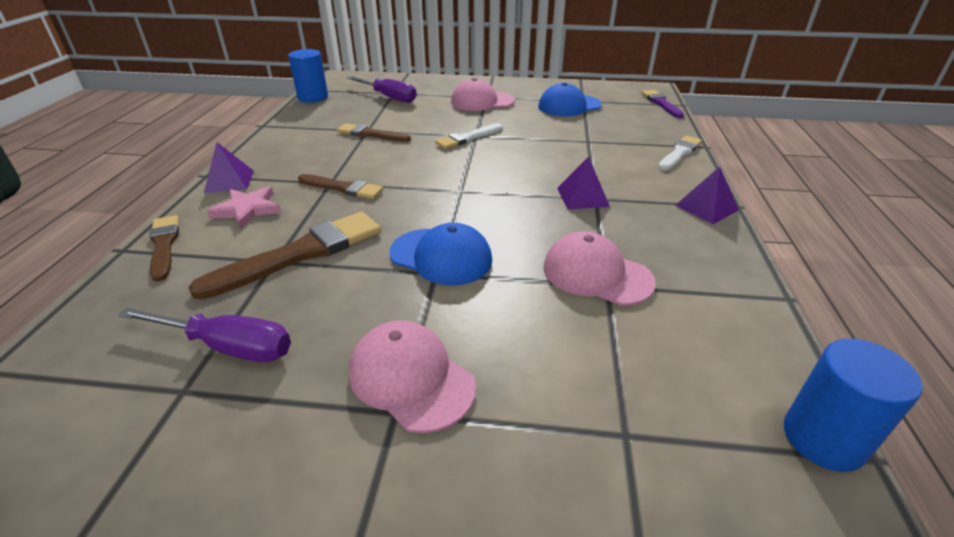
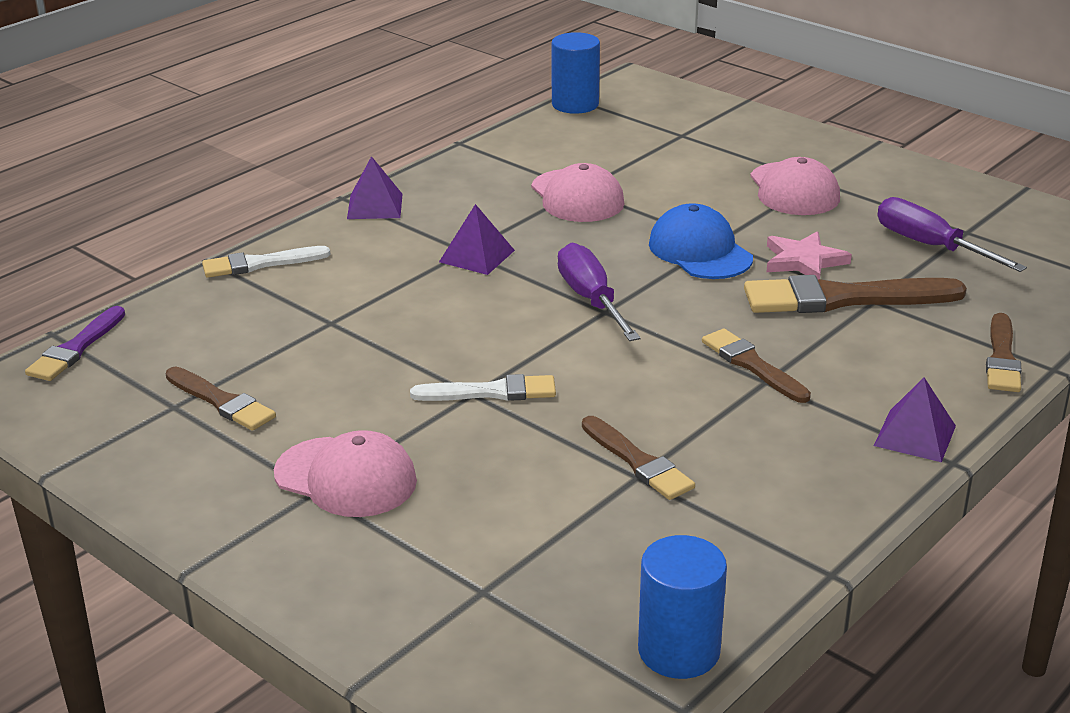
camera: 145 degrees left, 5 degrees down
pink star [207,186,281,229] -> pink star moved to [767,231,852,279]
purple screwdriver [347,76,417,103] -> purple screwdriver moved to [558,243,641,341]
blue cap [538,82,602,116] -> brown brush [165,367,276,431]

